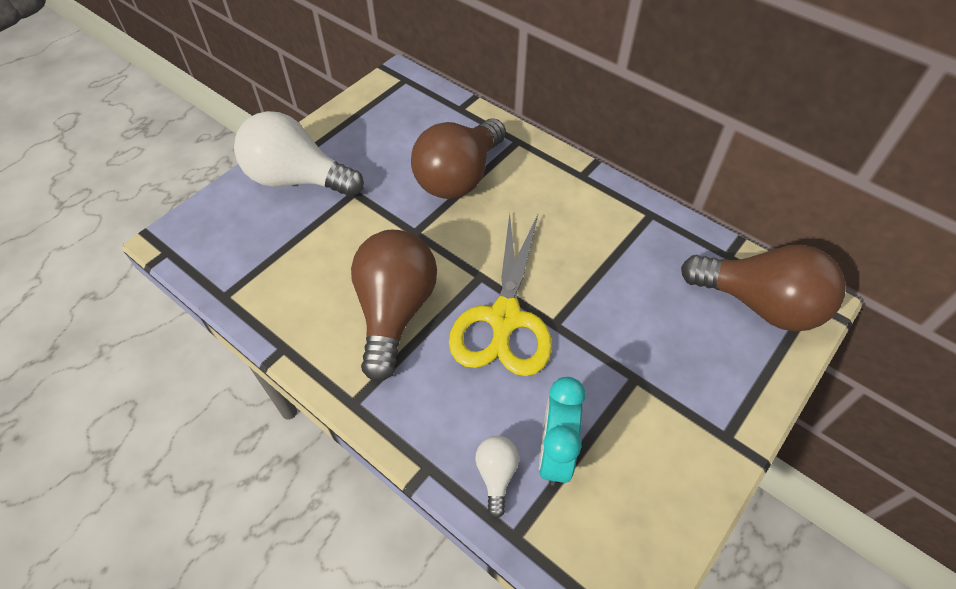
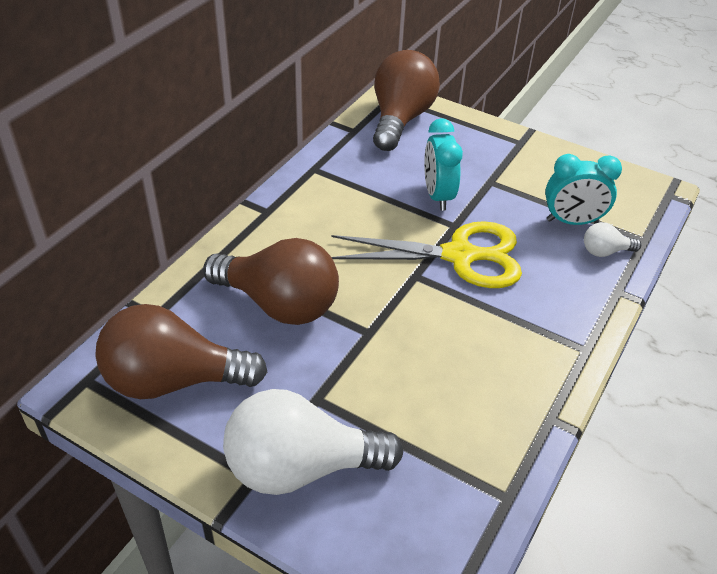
camera: 100 degrees left, 10 degrees down
white light bulb [234,111,364,197] -> white light bulb turned 75 degrees clockwise [223,389,403,495]
brown light bulb [351,230,437,382] -> brown light bulb moved to [95,304,267,399]
none -> turquoise clock [424,118,463,211]

